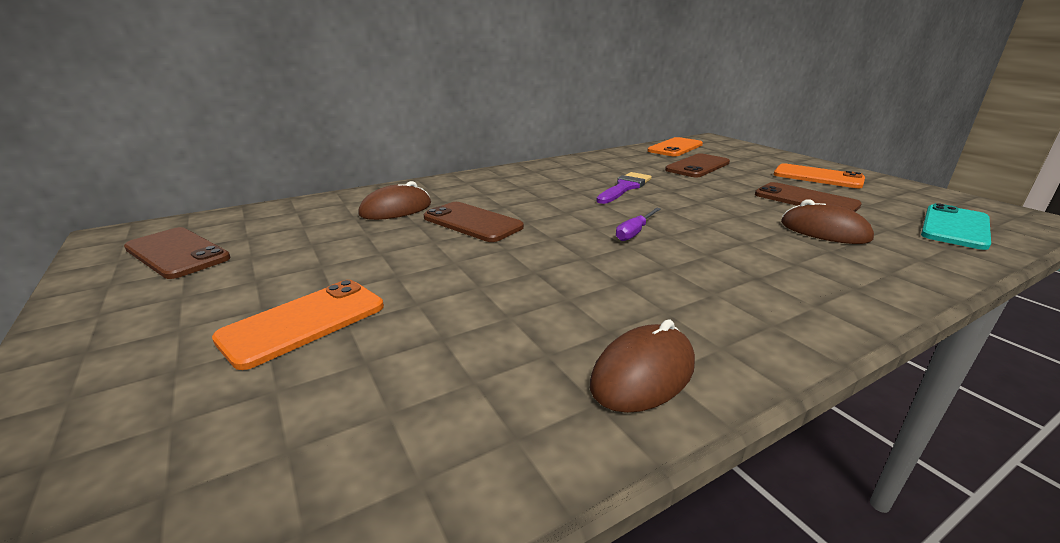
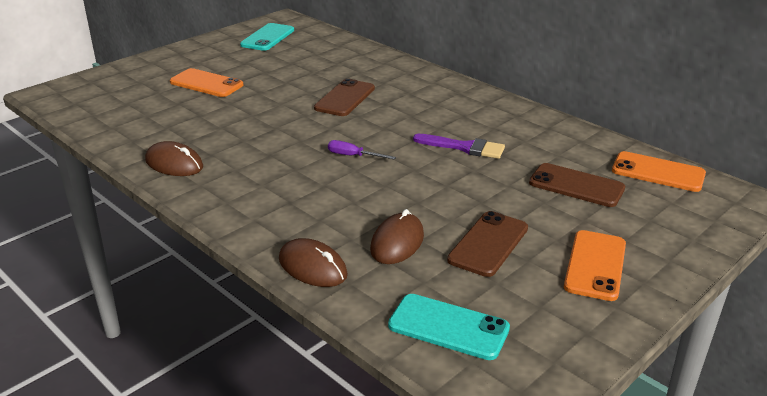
camera: 75 degrees right, 5 degrees up
brown phone [124,227,231,279] -> turquoise phone [240,23,294,51]
brown mouse [358,181,431,220] -> brown mouse moved to [279,238,348,287]

